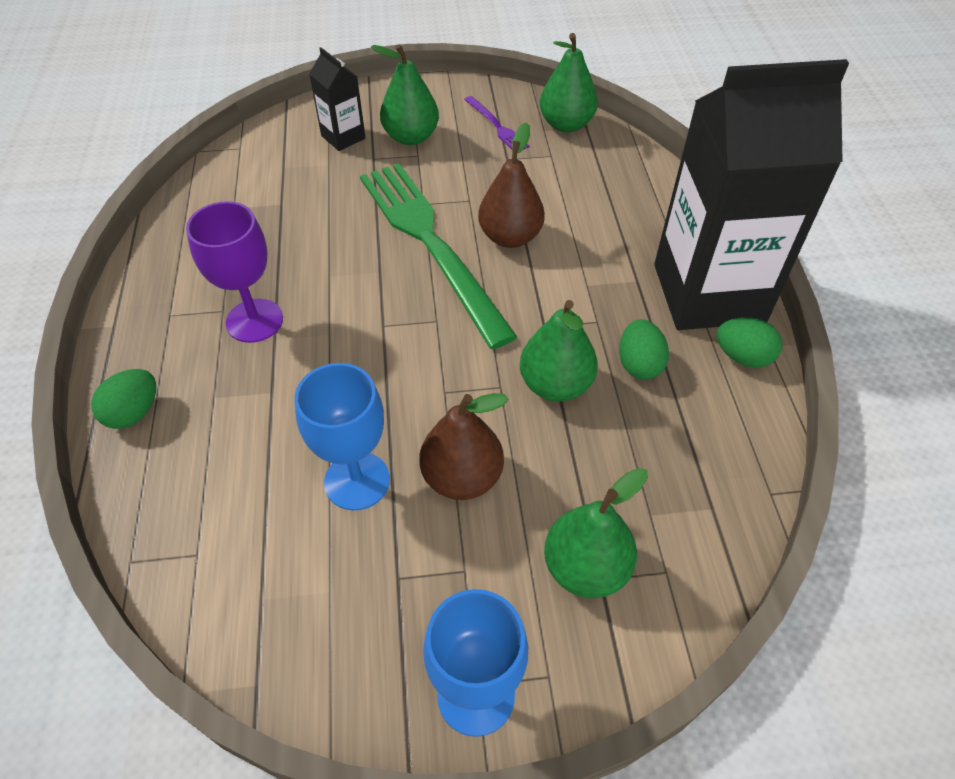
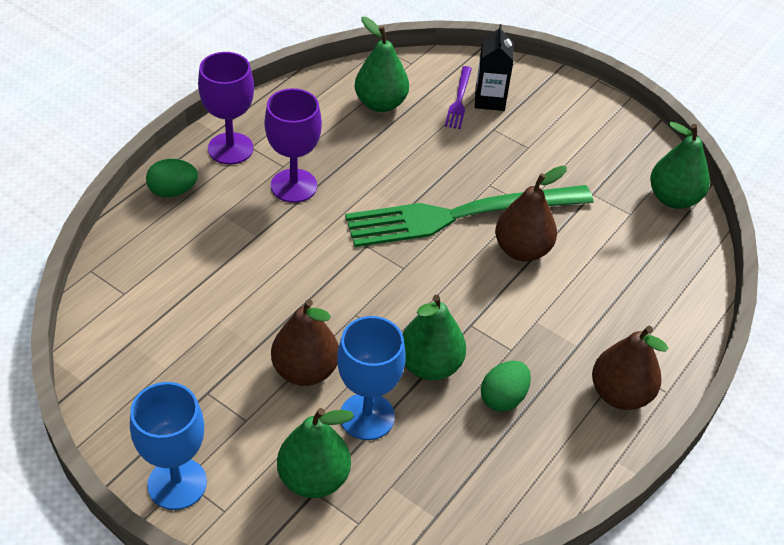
camera: 40 degrees right, 5 degrees down
blue goblet [295,363,390,510] -> blue goblet moved to [337,316,406,440]
green fork [360,163,517,349] -> green fork turned 120 degrees counterclockwise [345,185,594,247]
green pear [371,44,439,145] -> green pear moved to [355,17,409,112]
purple fork [464,96,530,150] -> purple fork moved to [445,66,472,129]
black carton [654,59,849,330] -> brown pear [592,326,668,410]
green egg [717,317,782,368] -> none
none -> purple goblet [198,52,254,164]

